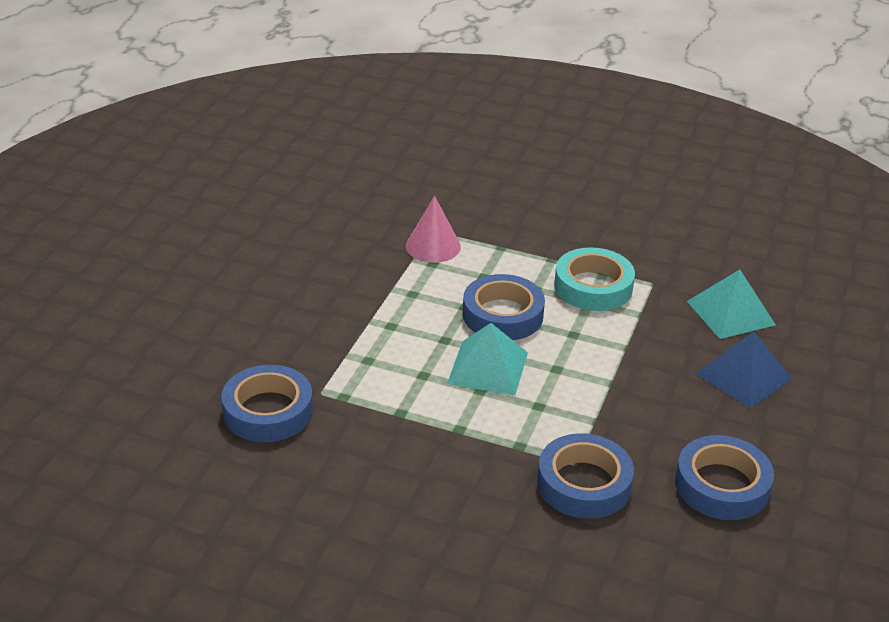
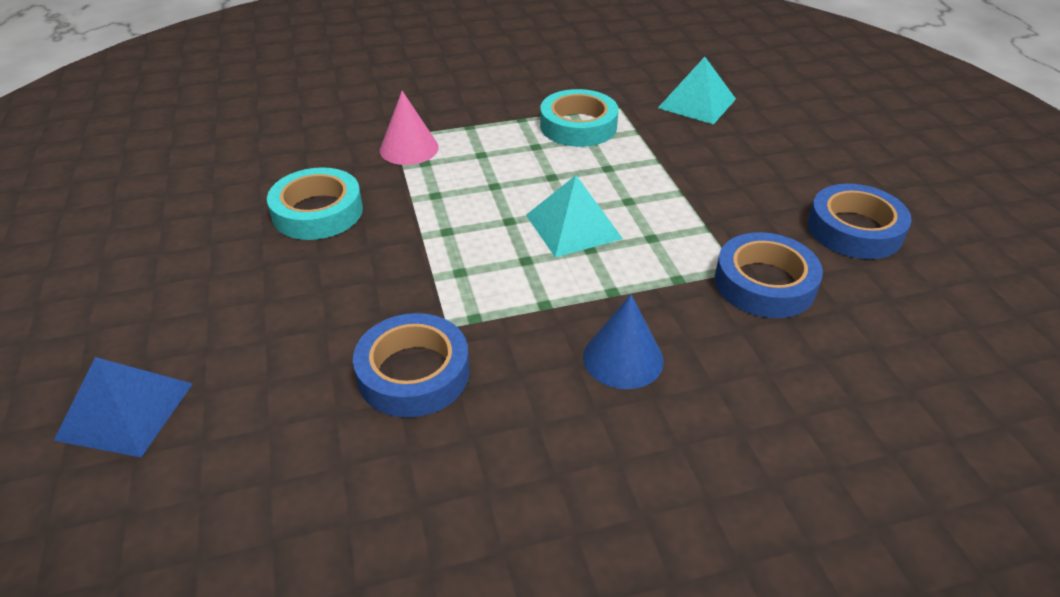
camera: 35 degrees left, 5 degrees up
blue tape [463,274,545,340] -> none
blue pyramid [695,331,792,408] -> blue pyramid moved to [53,357,193,457]
none -> turquoise tape [267,167,363,240]
none -> blue cone [583,294,664,389]

